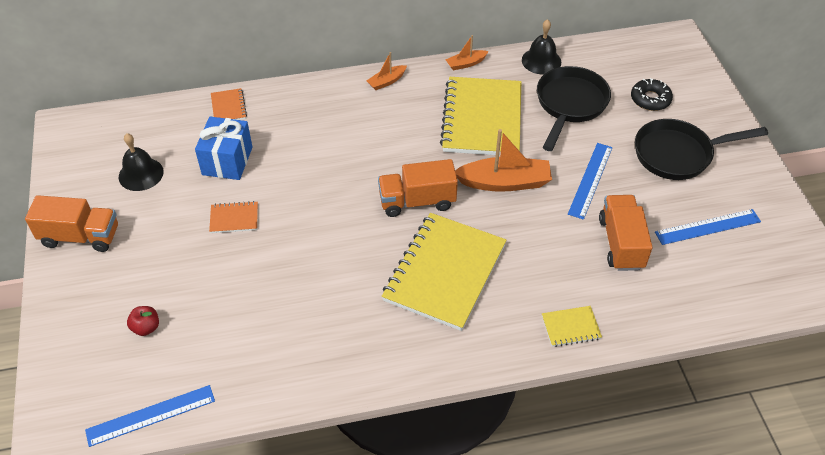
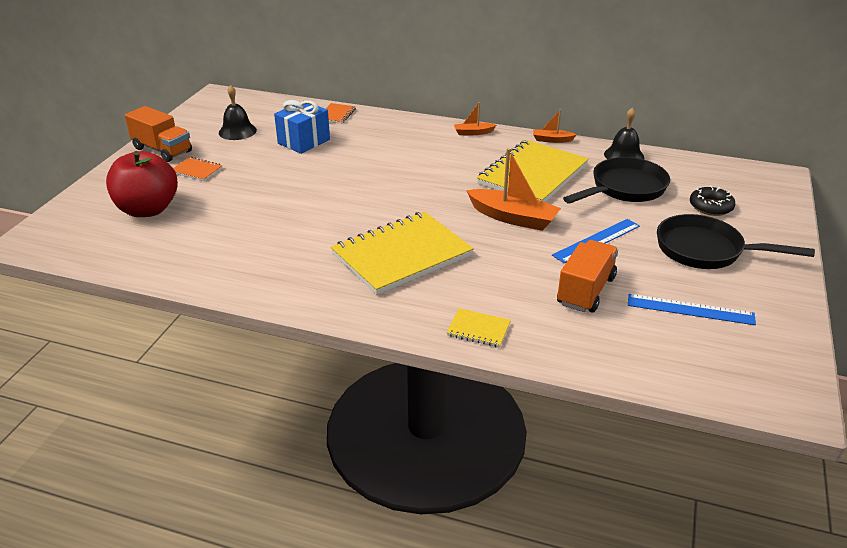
camera: 30 degrees right, 15 degrees down
blue ruler [85,385,215,447] -> none
red apple [127,306,159,336] -> red apple [106,151,178,217], size x2.49
orange notebook [209,201,258,233] -> orange notebook moved to [173,157,223,181]
orange truck [378,159,458,217] -> none

